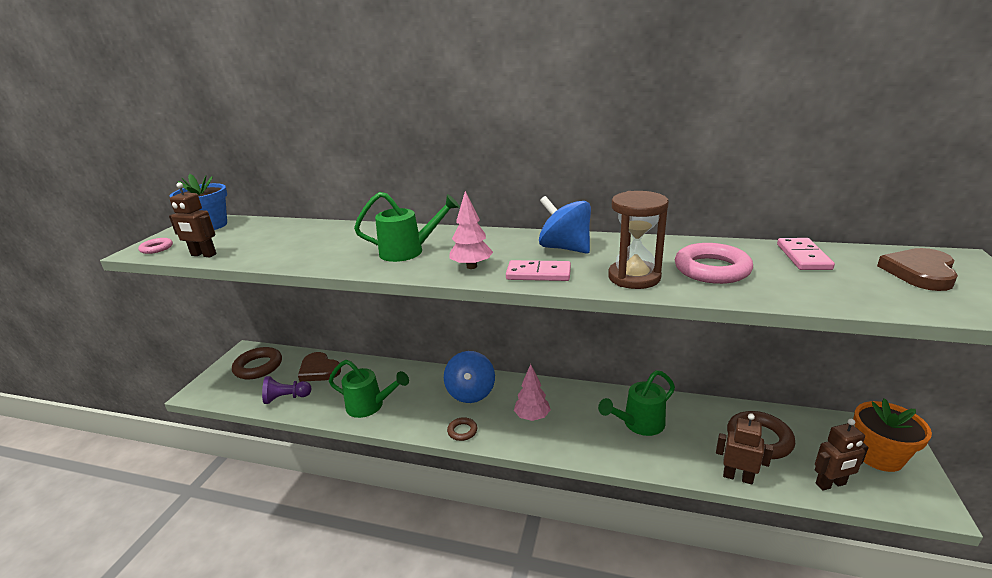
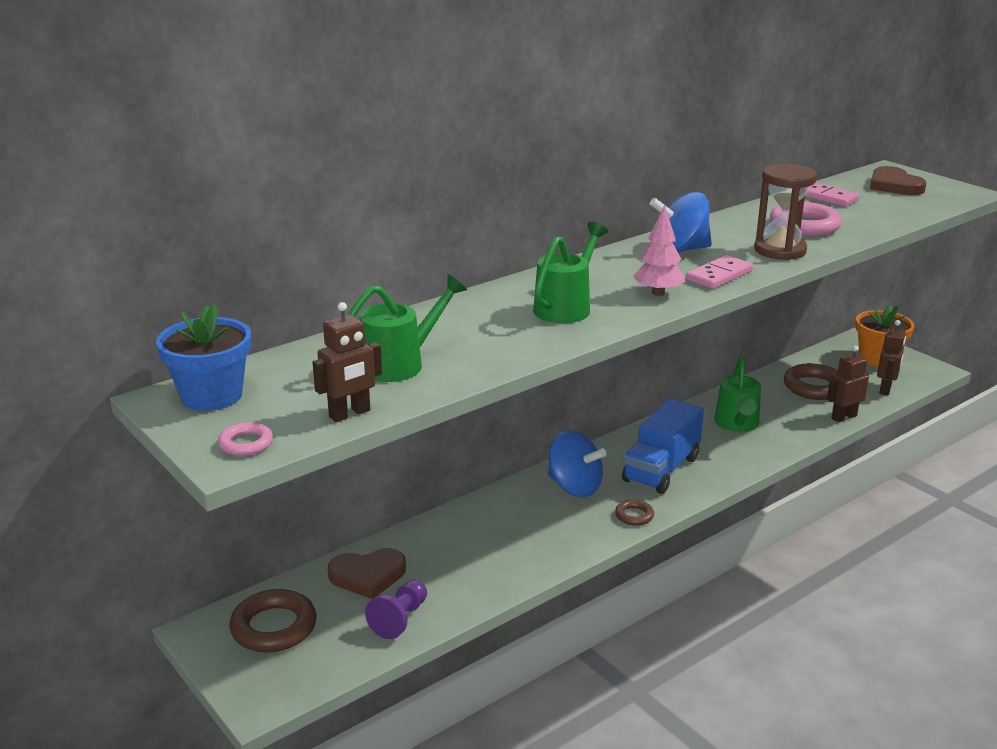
camera: 55 degrees left, 0 degrees up
green watering can [329,360,409,418] -> green watering can moved to [349,274,467,382]
pink tree [514,364,551,421] -> blue truck [622,399,704,494]

